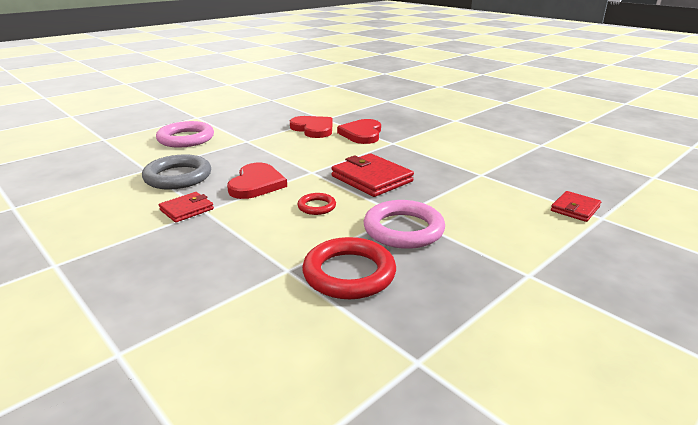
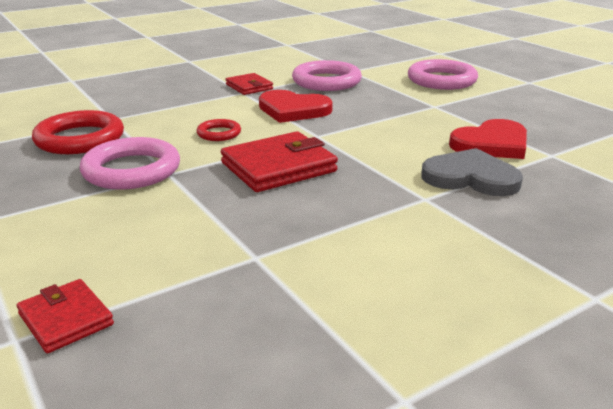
camera: 100 degrees right, 0 degrees up
grey ring [142,154,211,190] -> pink ring [292,60,362,91]
red heart [337,119,381,144] -> grey heart [421,148,523,196]

